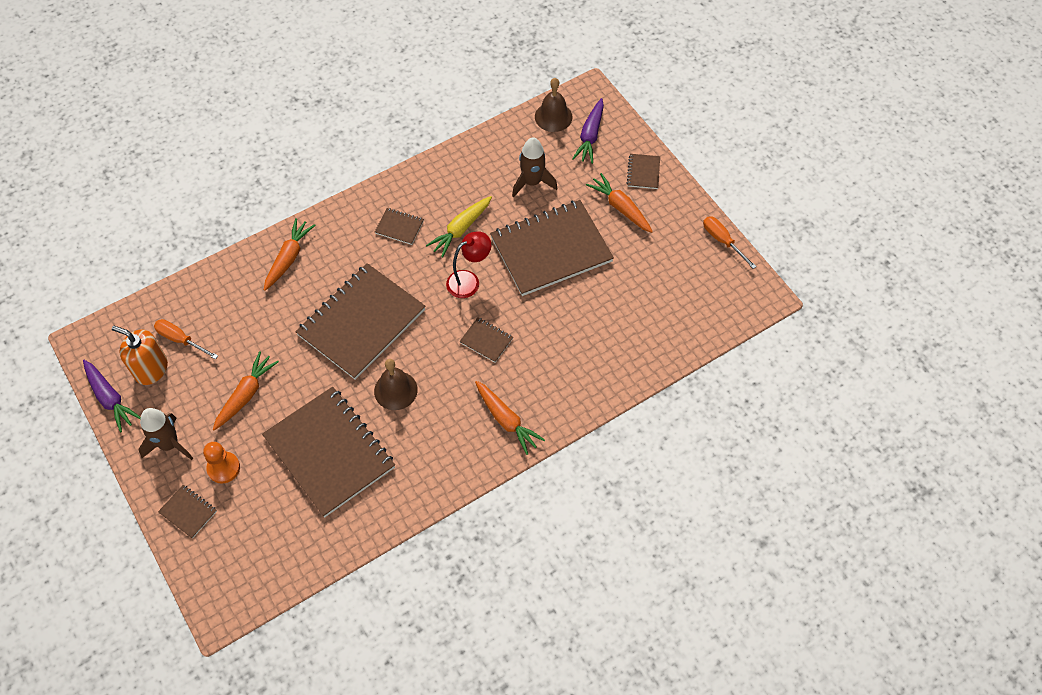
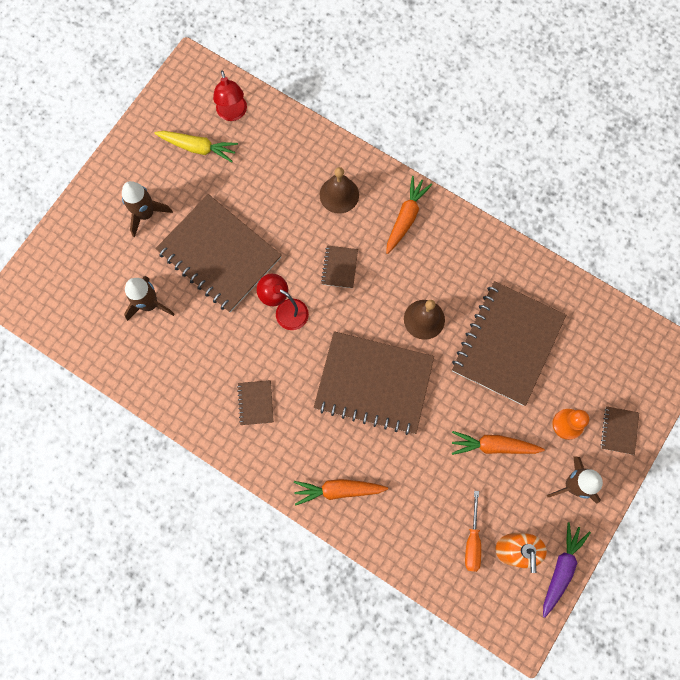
camera: 115 degrees left, 15 degrees up
yellow carrot [426,196,492,258] -> yellow carrot moved to [154,131,238,162]
brown bell [535,78,573,132] -> brown bell moved to [320,167,359,214]
purple carrot [572,98,604,164] -> none
orange carrot [586,173,653,233] -> brown rocket [122,181,173,237]
brown notebook [627,154,660,189] -> none
orange screwdriver [703,216,757,269] -> none
none -> red lamp [213,71,247,121]

